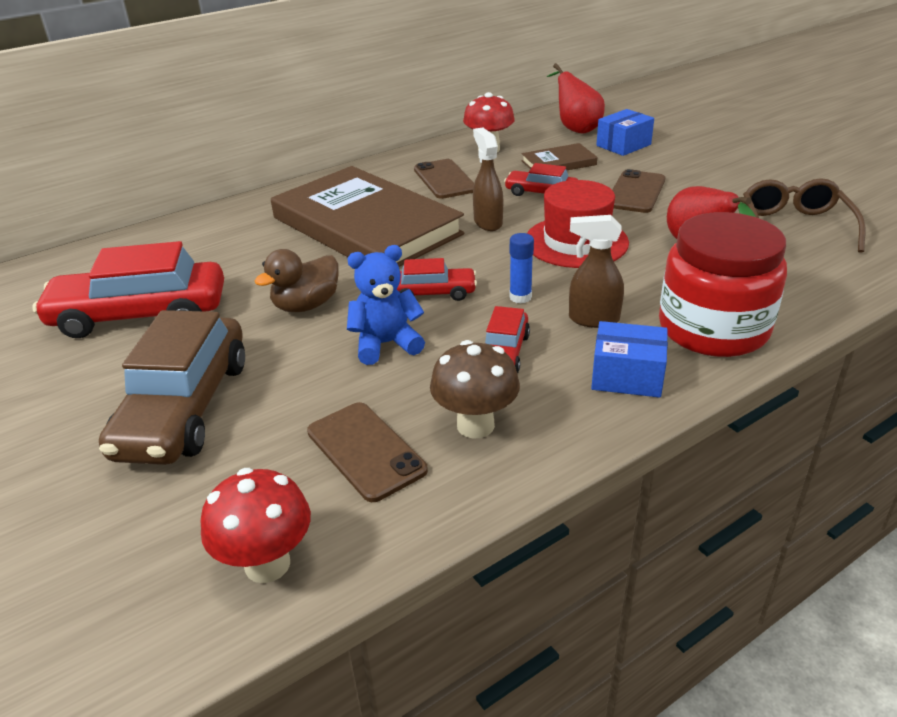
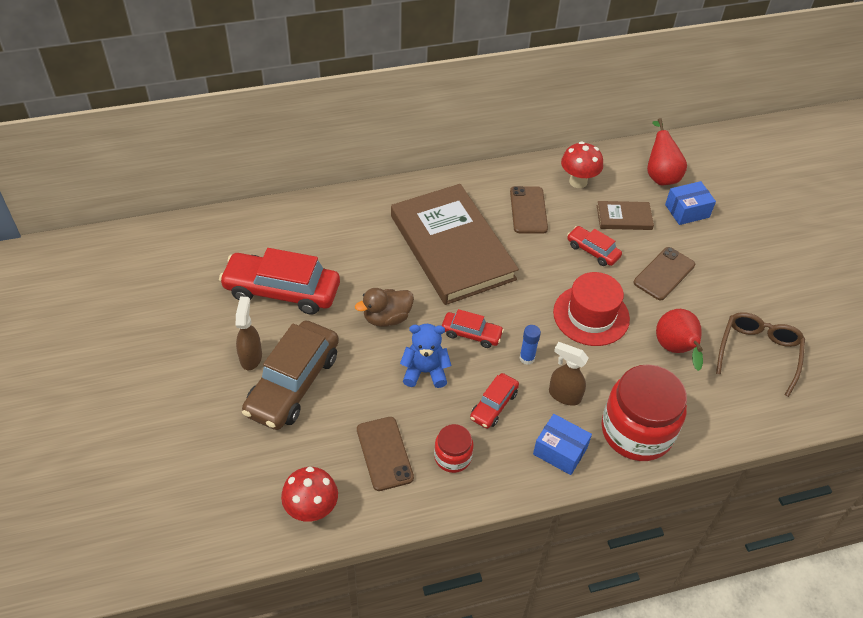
camera: 15 degrees right, 15 degrees up
brown mushroom [430,340,520,439] -> red jar [434,424,474,473]
brown spray bottle [473,127,503,231] -> brown spray bottle moved to [236,297,262,370]

